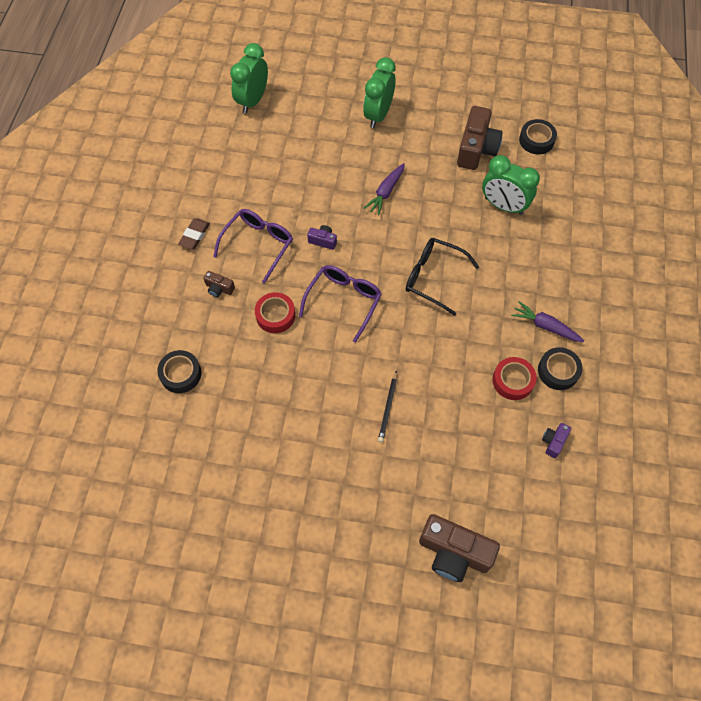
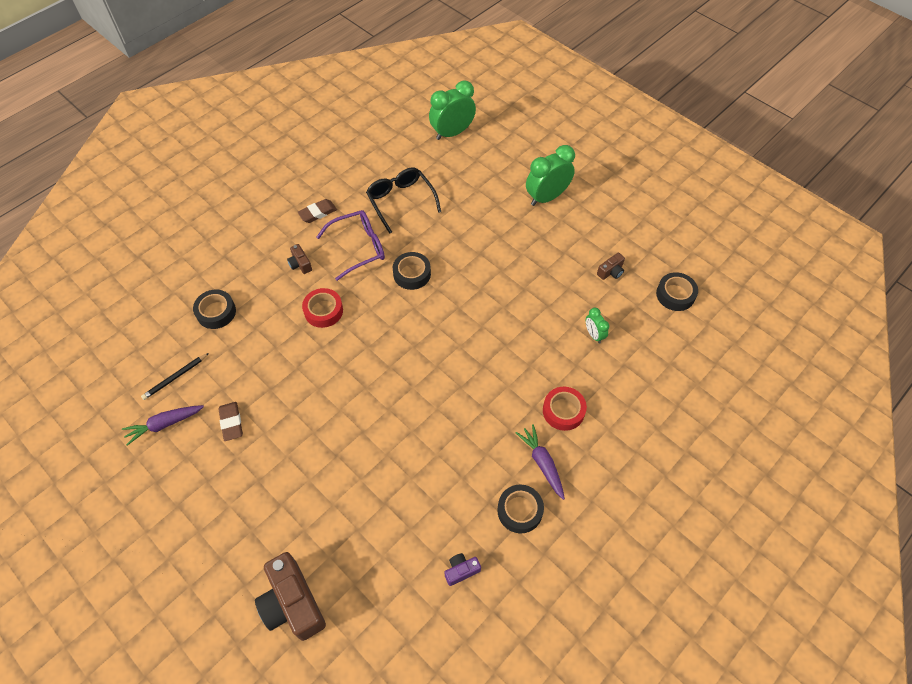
camera: 35 degrees right, 5 degrees down
purple glasses [299,265,382,343] -> none
purple camera [307,225,337,250] -> black tape [393,252,431,290]
purple carrot [364,163,405,215] -> purple carrot moved to [122,405,204,446]
black pencil [378,371,397,442] -> black pencil moved to [141,353,209,400]
black glasses [406,238,479,316] -> black glasses moved to [366,167,441,234]
brown camera [457,106,503,170] -> brown camera [597,253,625,280], size x0.47
green clock [482,155,540,215] -> green clock [586,308,609,343], size x0.51
red tape [492,357,537,400] -> red tape moved to [543,387,587,431]
none -> brown eraser [218,402,243,441]

